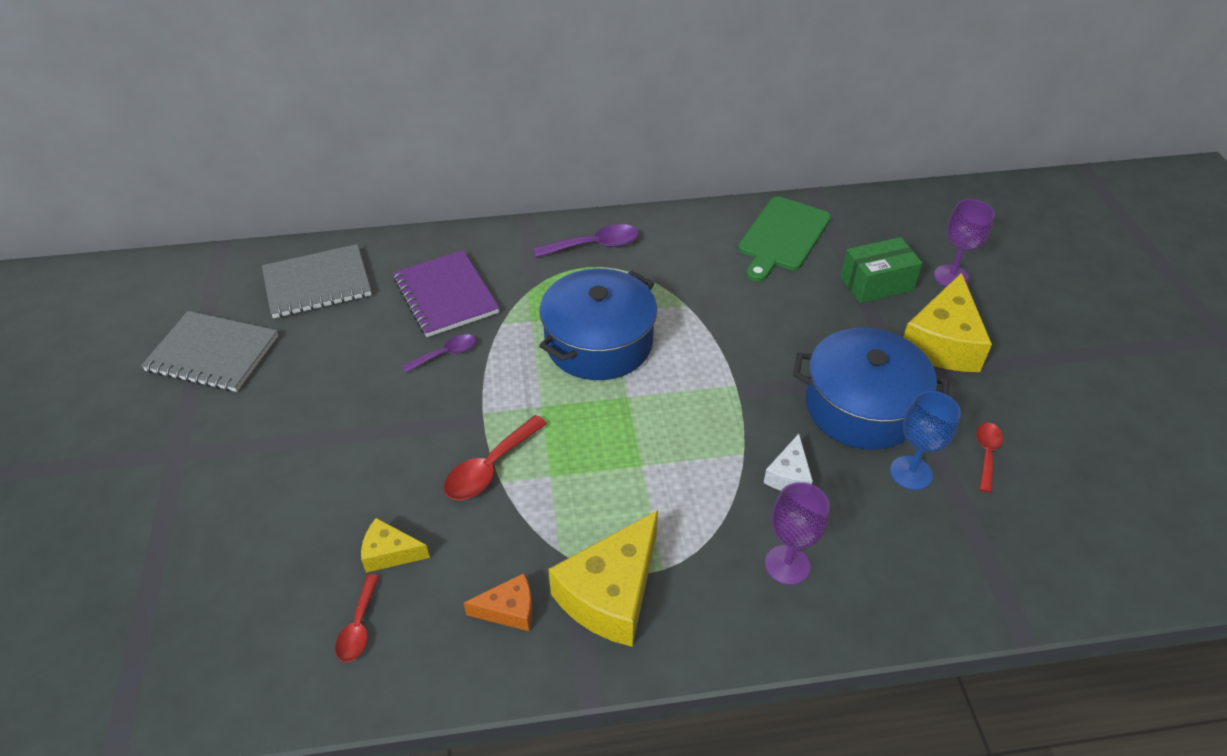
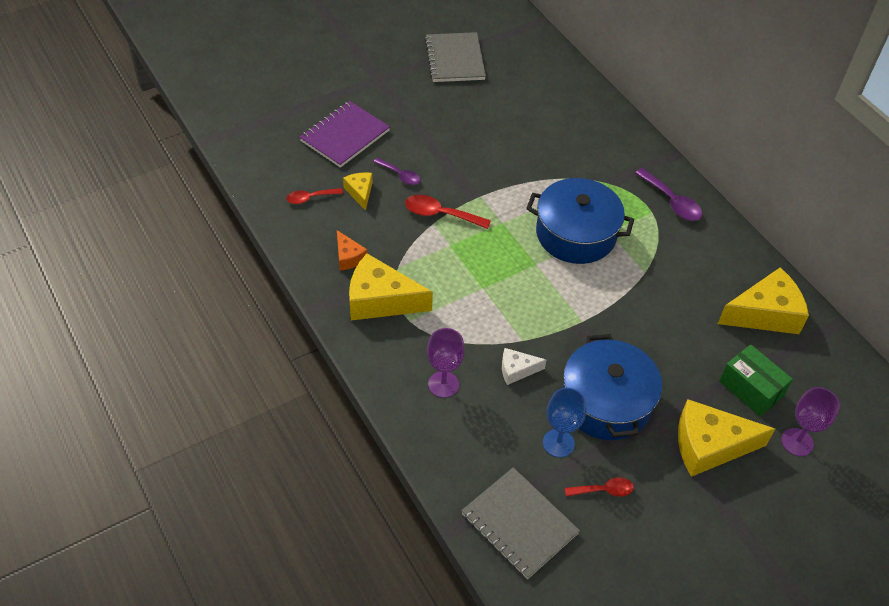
camera: 65 degrees right, 5 degrees up
grey notebook [262,244,372,318] -> grey notebook moved to [461,467,580,579]
purple notebook [393,250,499,337] -> purple notebook moved to [299,101,390,168]
purple spoon [402,334,476,373] -> purple spoon moved to [373,158,420,185]
green cutting board [738,196,831,282] -> yellow cheese [718,267,809,334]

